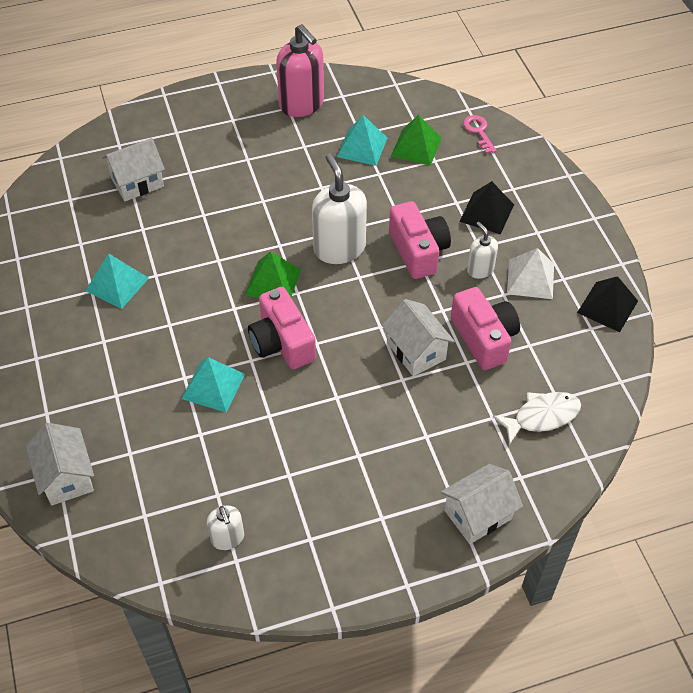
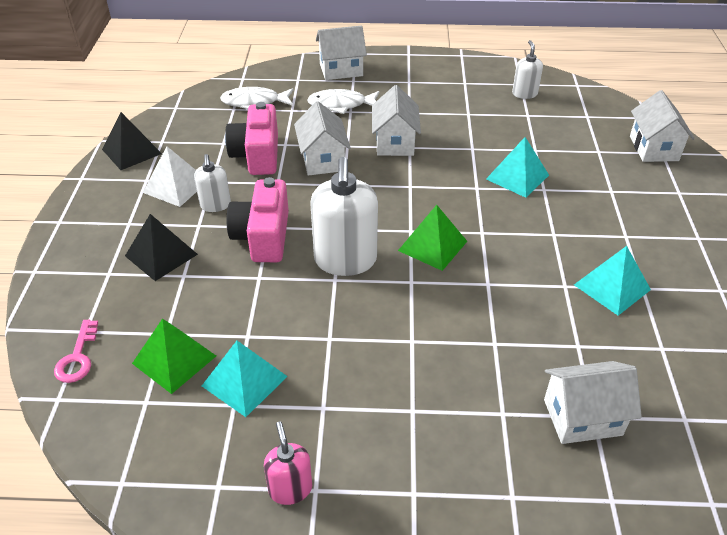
camera: 160 degrees left, 10 degrees down
pink camera [248,287,316,369] -> none
pink soap dispenser [276,24,324,117] -> pink soap dispenser [264,421,312,505], size x0.53
none -> white fish [307,89,379,114]
none -> white house [372,85,421,156]

